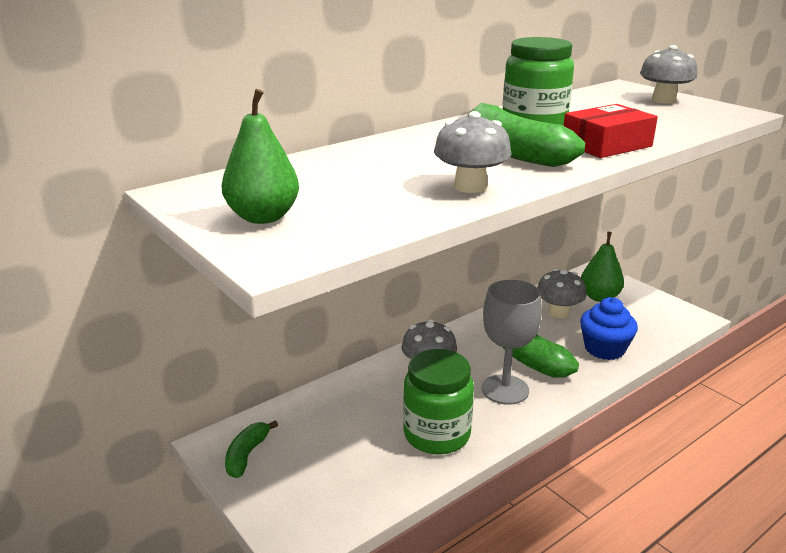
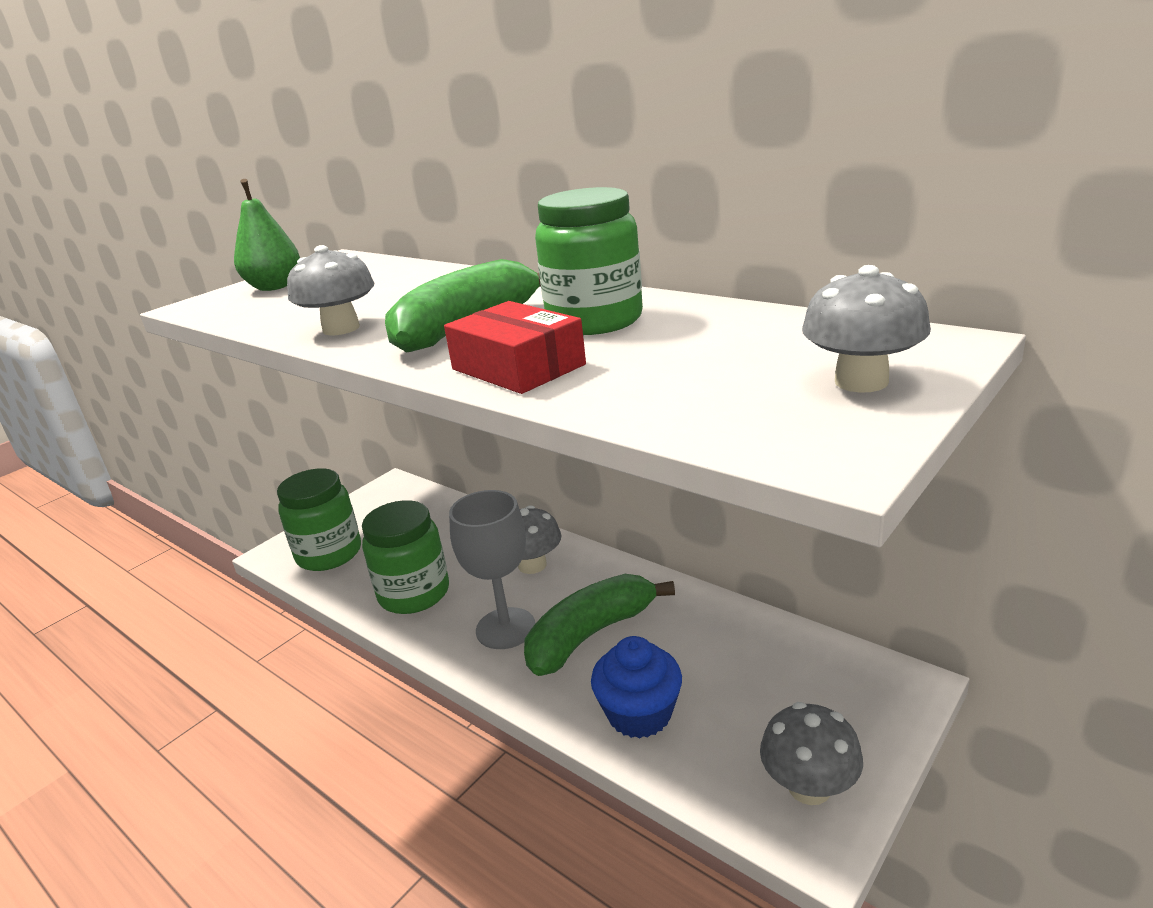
camera: 80 degrees right, 0 degrees up
green banana [225,420,278,478] -> none
grey mushroom [537,269,586,318] -> grey mushroom moved to [760,702,863,805]
green pear [581,232,624,302] -> none
none -> green jar [277,468,361,571]

